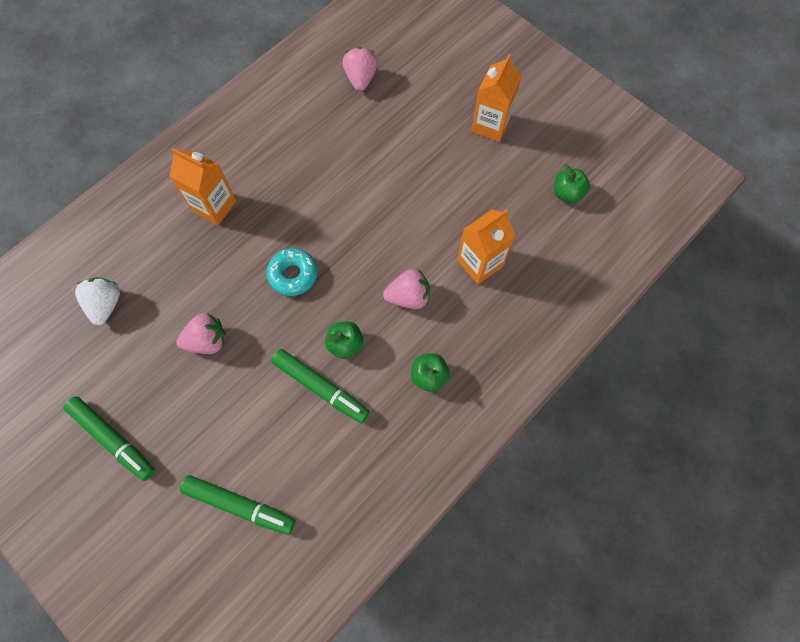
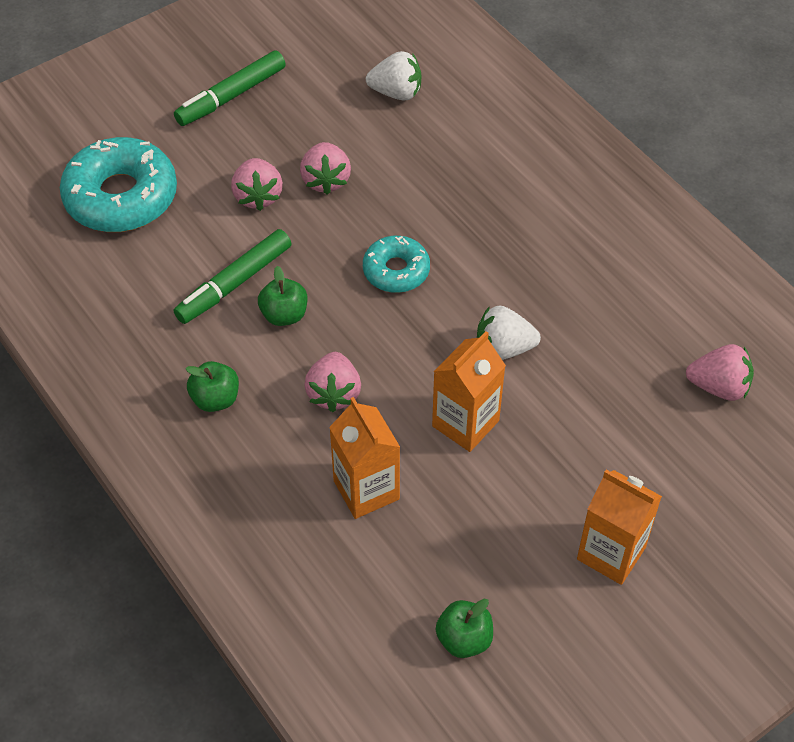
camera: 100 degrees right, 15 degrees down
orange carton [170,148,236,225] -> orange carton moved to [432,331,506,452]
green marker [180,475,295,535] -> turquoise donut [60,137,177,232]
none -> pink strawberry [231,158,283,211]
none -> white strawberry [477,305,541,360]

